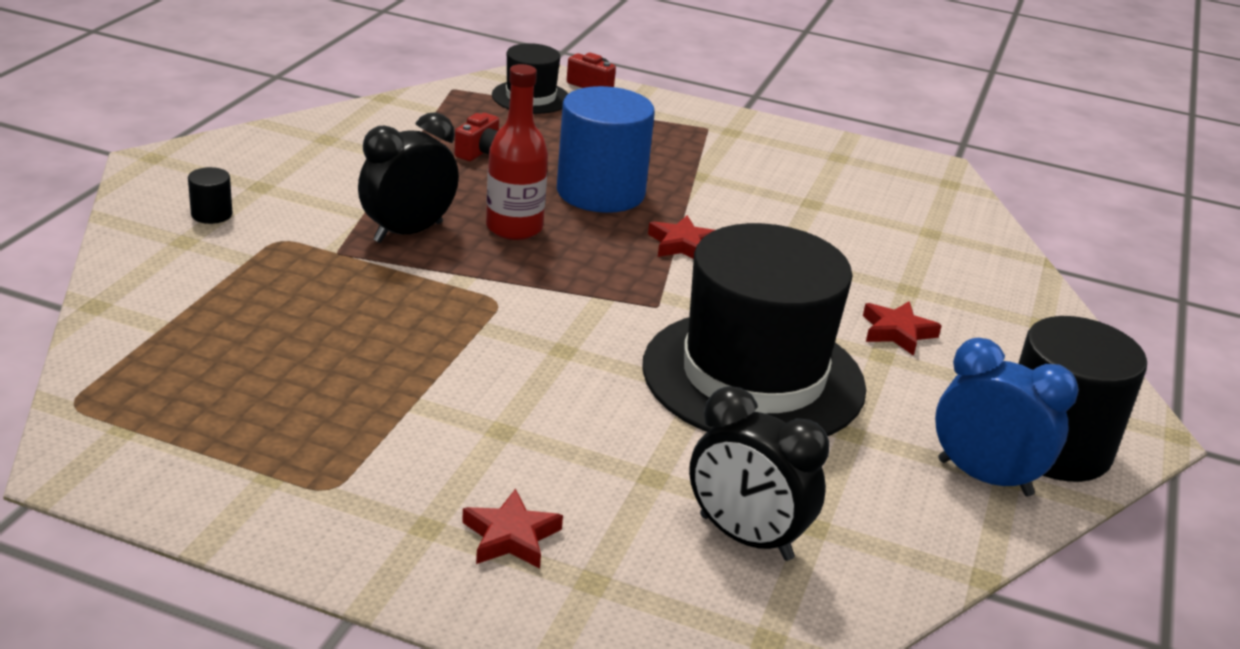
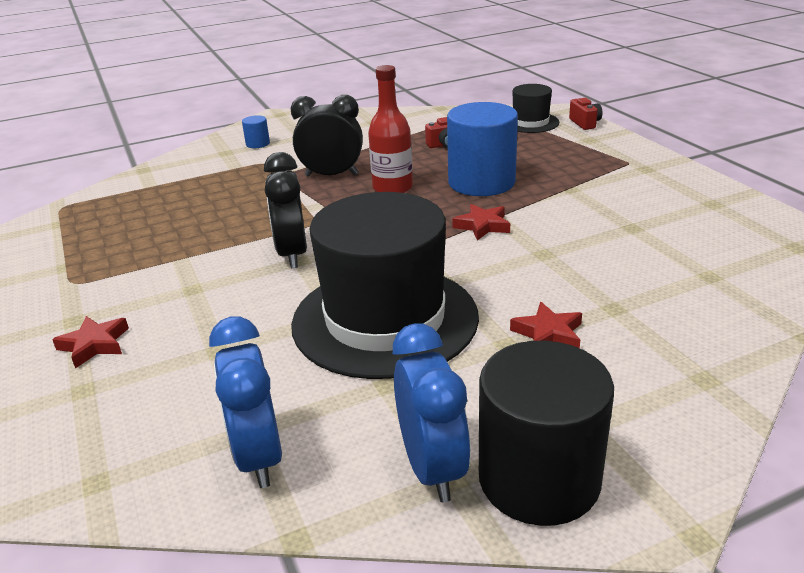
camera: 50 degrees right, 0 degrees up
black cylinder [188,167,232,224] -> blue cylinder [242,115,270,148]
black clock [689,386,829,561] -> black clock moved to [264,152,307,268]
none -> blue clock [209,316,282,488]

